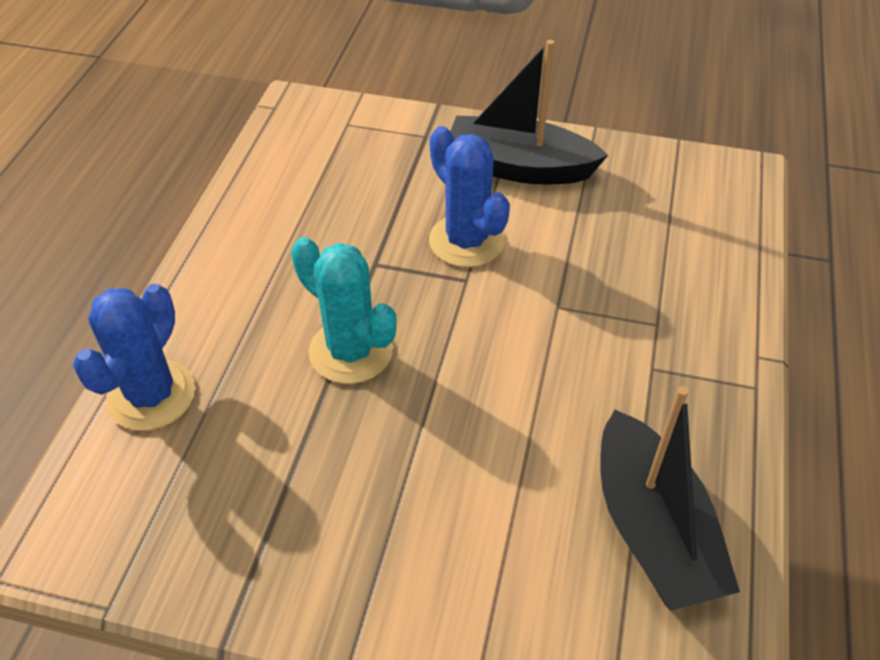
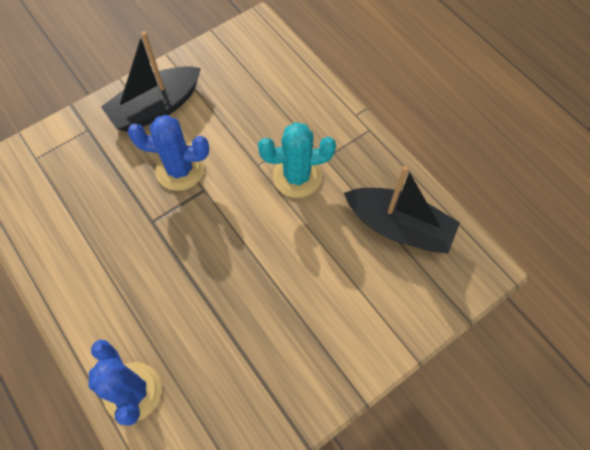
camera: 50 degrees left, 15 degrees up
turquoise cactus [291,237,397,384] -> turquoise cactus moved to [258,122,336,198]

